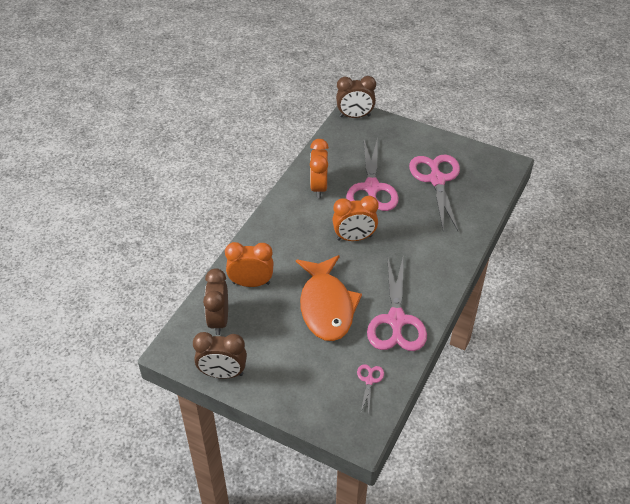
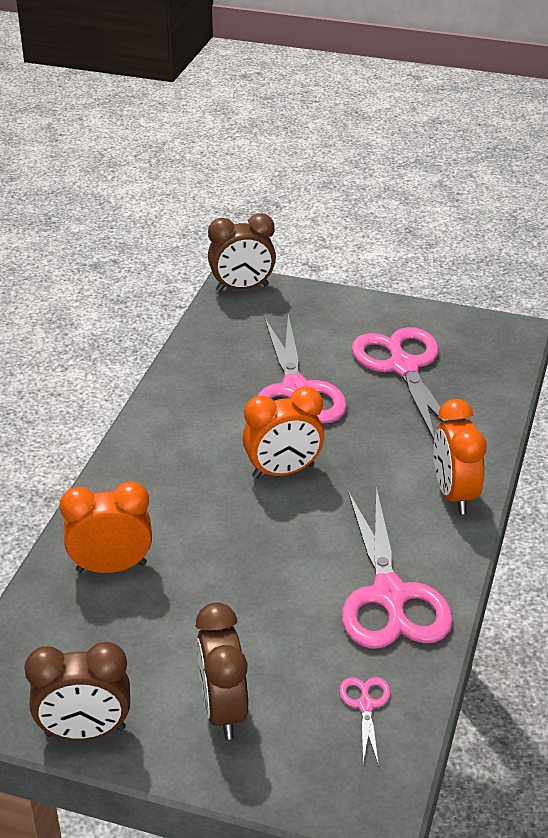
camera: 10 degrees left, 10 degrees down
brown clock [203,268,228,335] -> brown clock moved to [196,602,248,740]
orange fish [296,255,362,341] -> none
orange clock [310,139,329,198] -> orange clock moved to [434,399,486,514]

